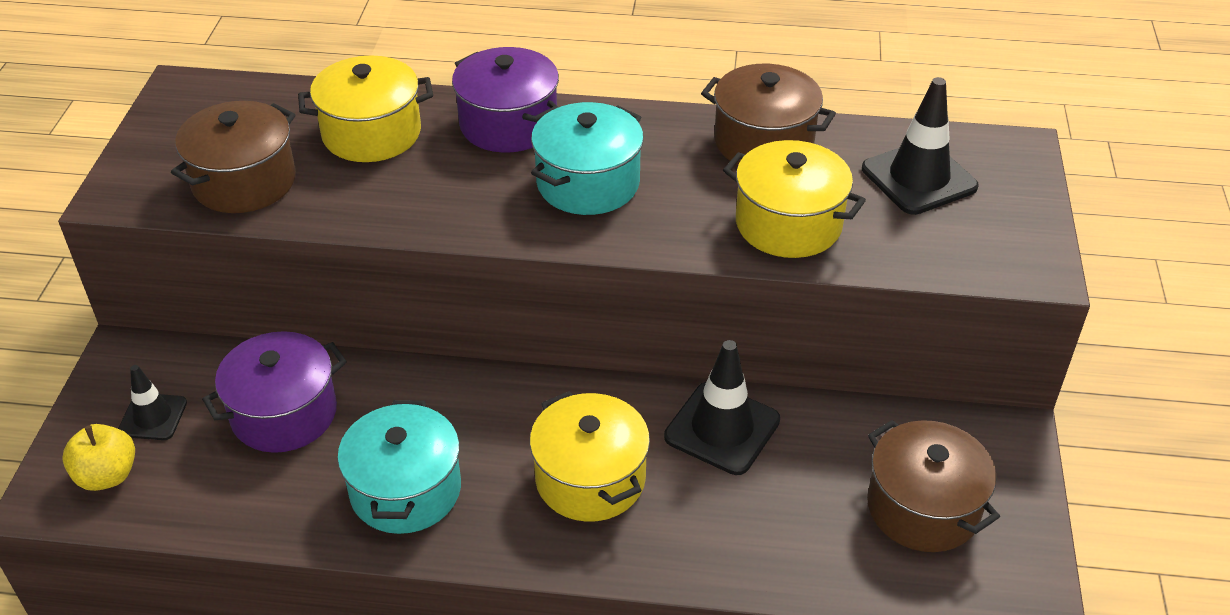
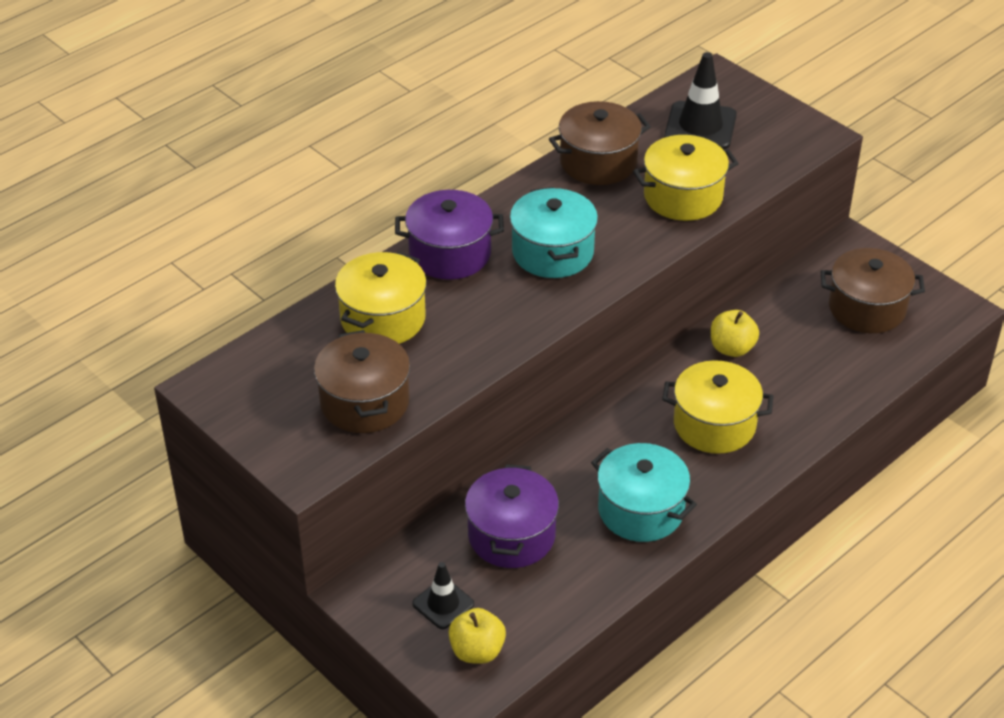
camera: 50 degrees left, 0 degrees up
black traffic cone [664,340,780,475] -> yellow apple [711,310,759,357]

